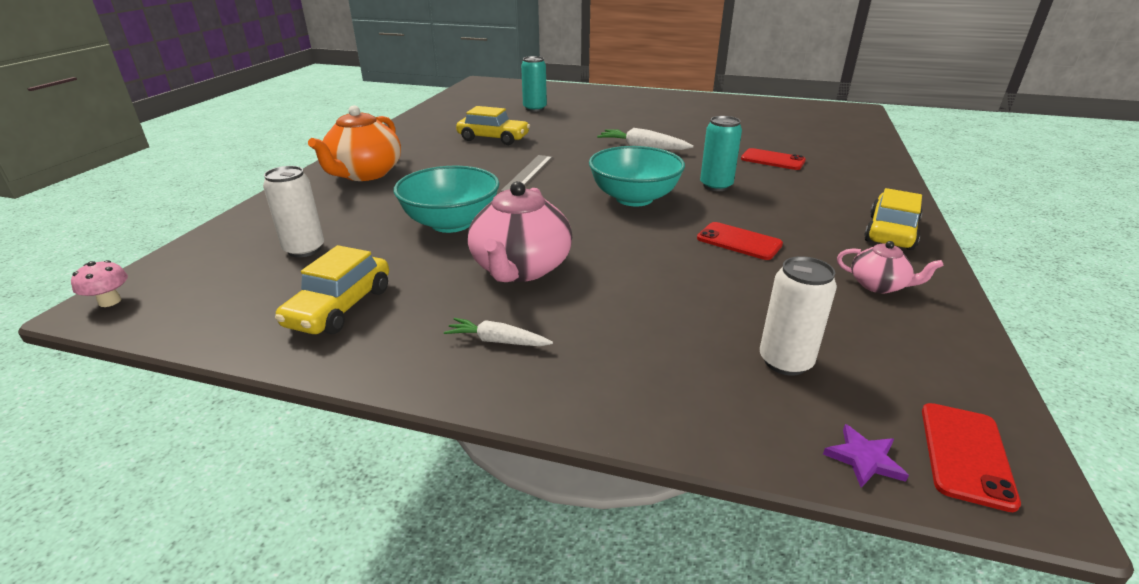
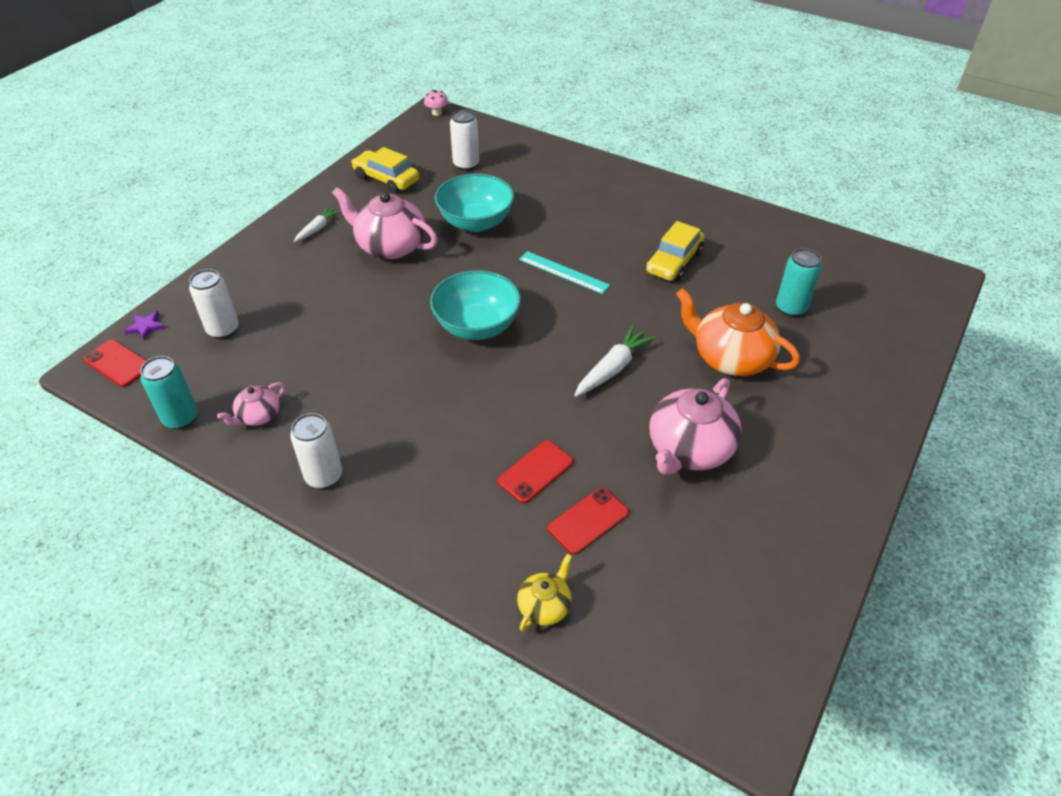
camera: 105 degrees right, 15 degrees up
orange teapot [308,105,401,181] -> orange teapot moved to [676,288,800,376]
grey ruler [501,155,552,192] -> turquoise ruler [519,251,610,294]
red phone [697,222,783,260] -> red phone moved to [548,487,629,554]
turquoise can [700,116,742,191] -> turquoise can moved to [140,356,198,429]
yellow car [864,188,923,250] -> white can [290,413,342,489]
none -> yellow teapot [517,554,572,631]
none -> pink teapot [649,378,742,475]

